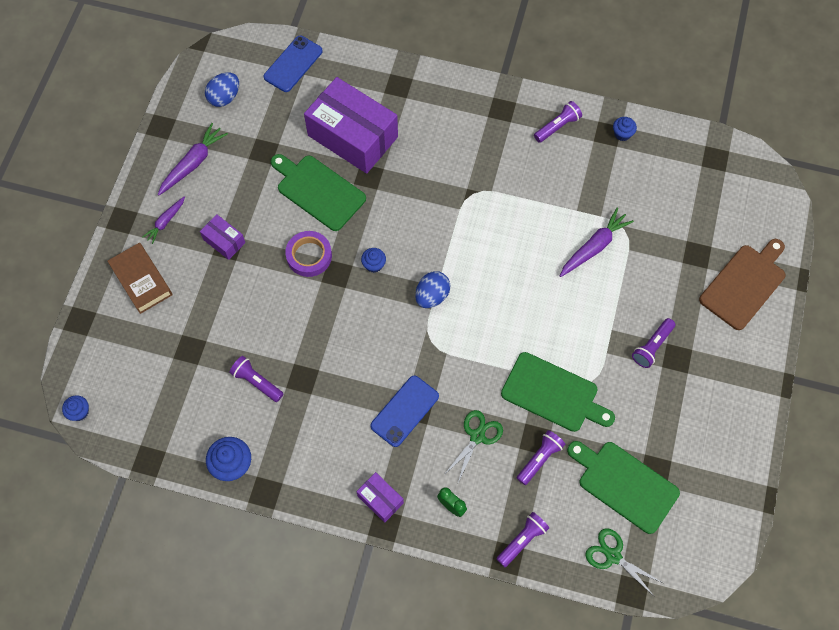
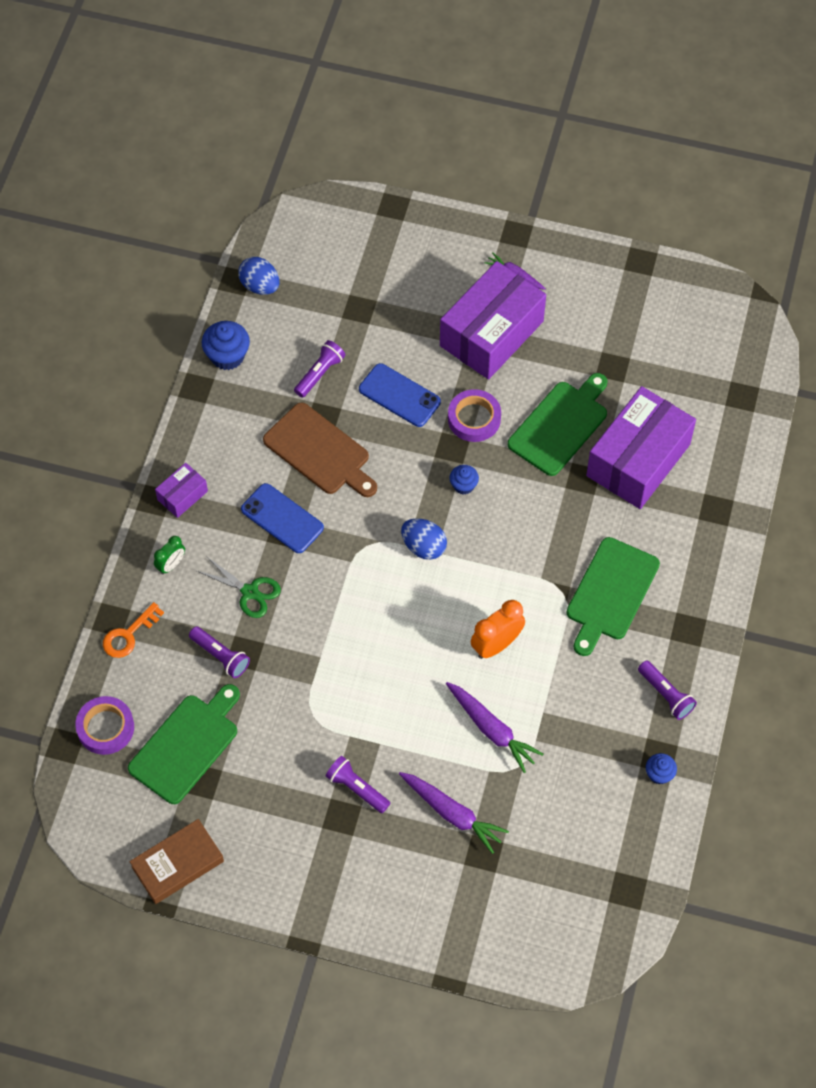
camera: 90 degrees right, 5 degrees down
blue cupcake [62,395,89,421] -> none
brown book [107,243,172,314] -> brown book moved to [129,819,224,904]
purple carrot [158,123,228,195] -> purple carrot moved to [399,772,509,854]
purple box [200,215,245,260] -> purple box [440,261,546,379], size x2.21
blue egg [205,72,239,107] -> blue egg moved to [238,257,280,295]
blue phone [264,36,323,92] -> blue phone moved to [359,363,441,427]
purple flashlight [497,512,549,567] -> orange key [103,602,164,658]
green cutting board [501,352,615,432] -> green cutting board moved to [567,537,660,656]
green scissors [585,528,663,597] -> purple tape [75,696,134,755]
brown cutting board [699,239,785,330] -> brown cutting board moved to [263,403,377,497]
none -> orange clock [471,600,525,659]

